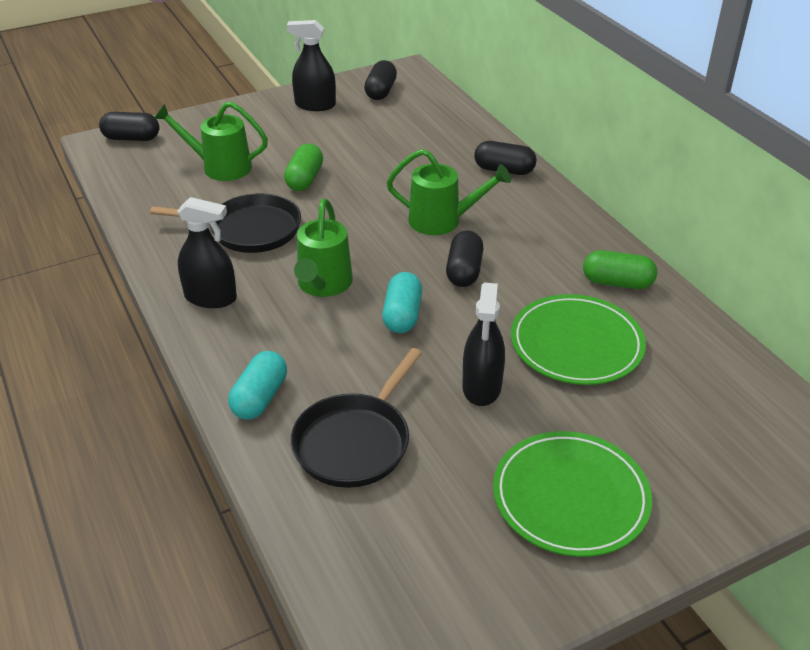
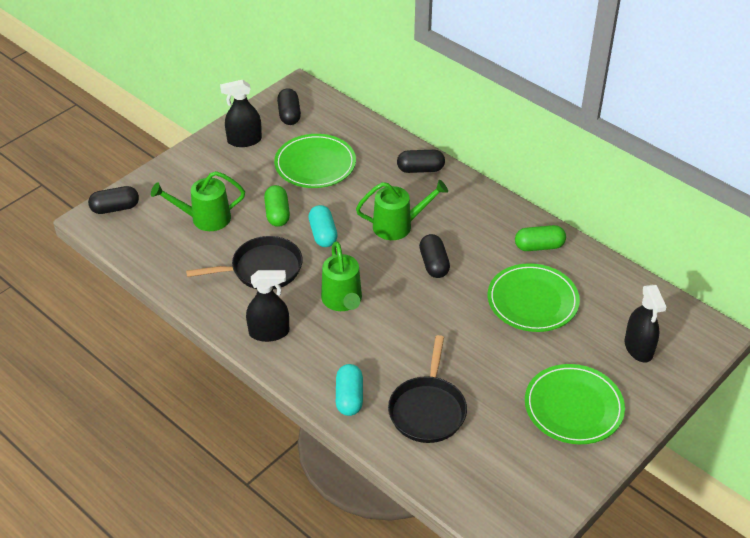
camera: 20 degrees left, 5 degrees up
turquoise capsule [382,272,422,333] -> turquoise capsule moved to [308,205,338,247]
black spray bottle [462,283,505,406] -> black spray bottle moved to [625,285,666,362]
none -> green plate [274,134,356,188]

